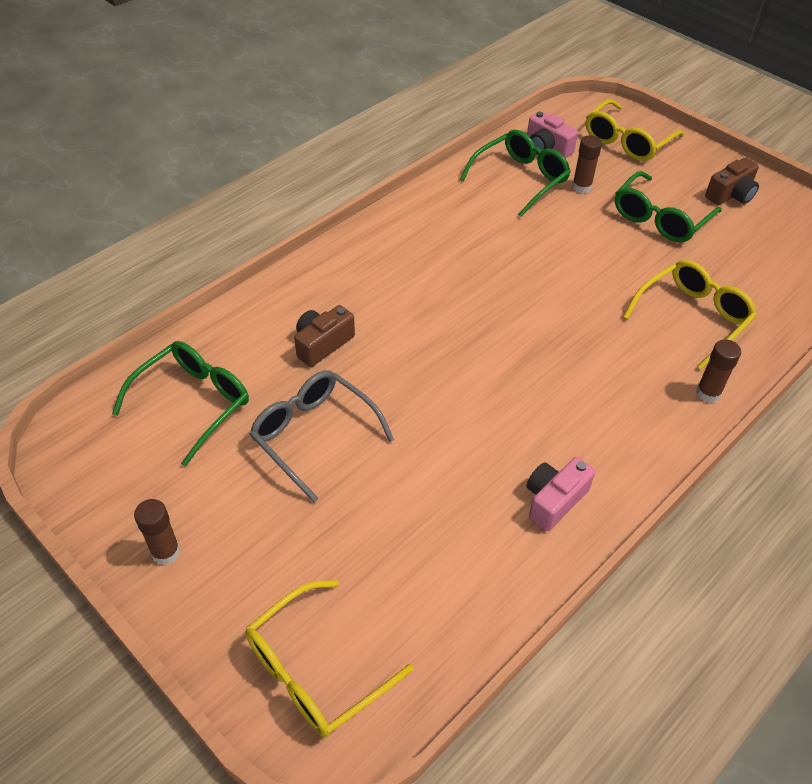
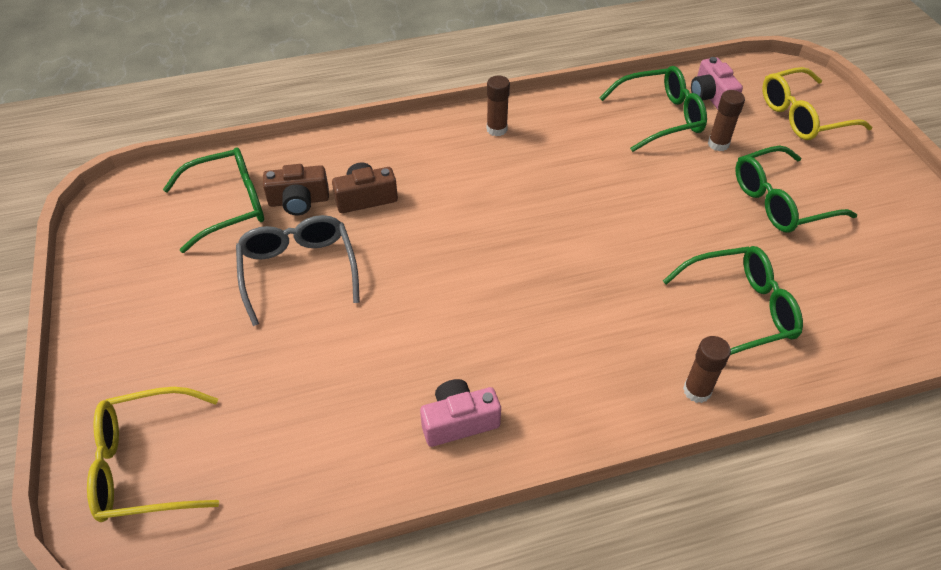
camera: 30 degrees right, 0 degrees up
brown glue stick [134,499,180,565] -> brown glue stick moved to [487,75,510,136]
yellow glasses [623,260,757,370] -> green glasses [663,246,803,355]
brown camera [705,158,759,205] -> brown camera moved to [263,164,329,215]

